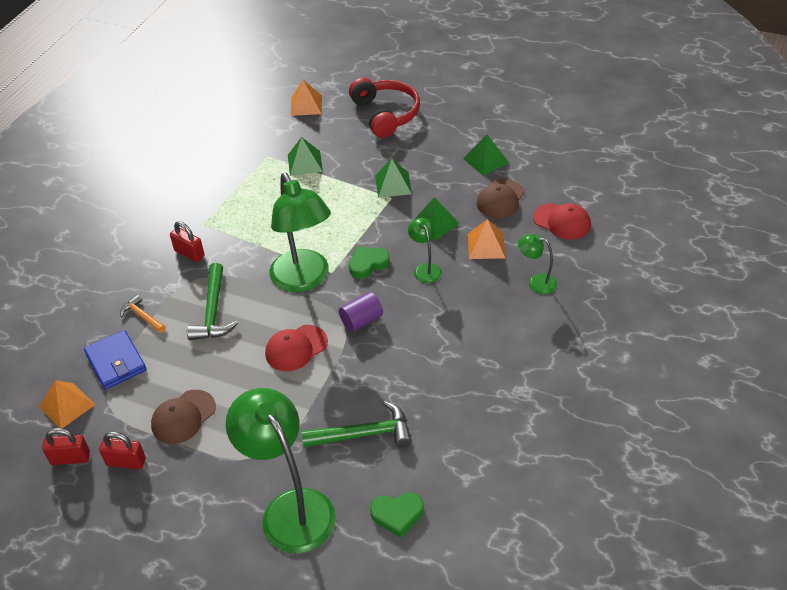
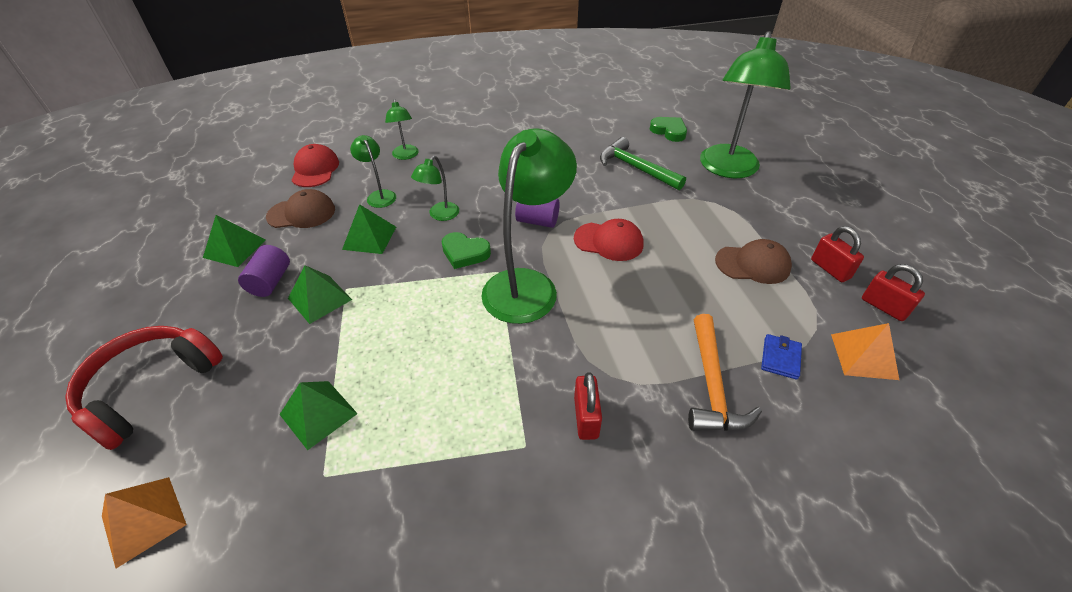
camera: 130 degrees left, 0 degrees up
blue wallet [84,330,147,389] -> blue wallet [761,334,802,380], size x0.59
orange hammer [120,295,166,333] -> orange hammer [688,314,762,431], size x1.71
green hammer [187,263,238,340] -> none
orange pyramid [468,219,506,259] -> green lamp [350,135,396,208]
none -> purple cylinder [238,245,290,297]

